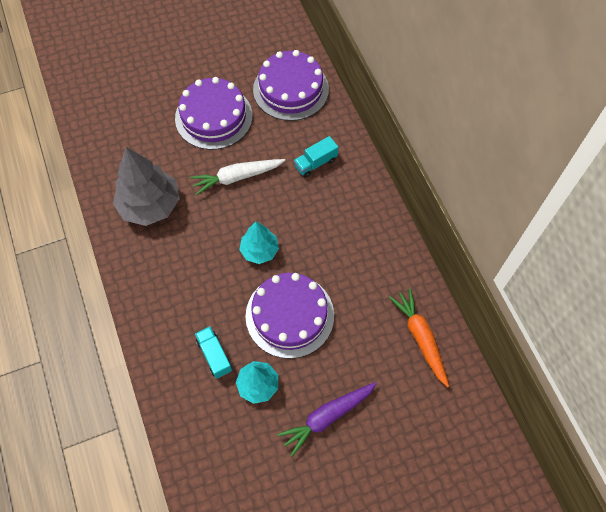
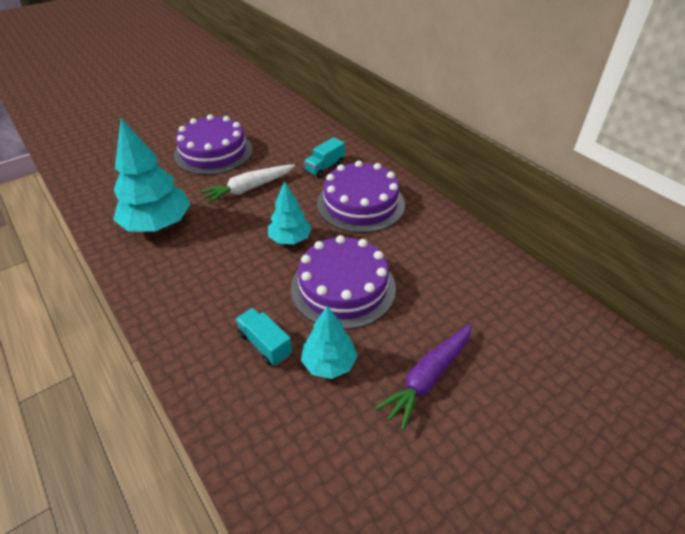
camera: 15 degrees left, 20 degrees down
grey tree [113,147,179,226] -> turquoise tree [113,118,191,232]
purple cake [253,50,329,121] -> purple cake moved to [317,160,405,233]
orange carrot [389,288,449,388] -> none

